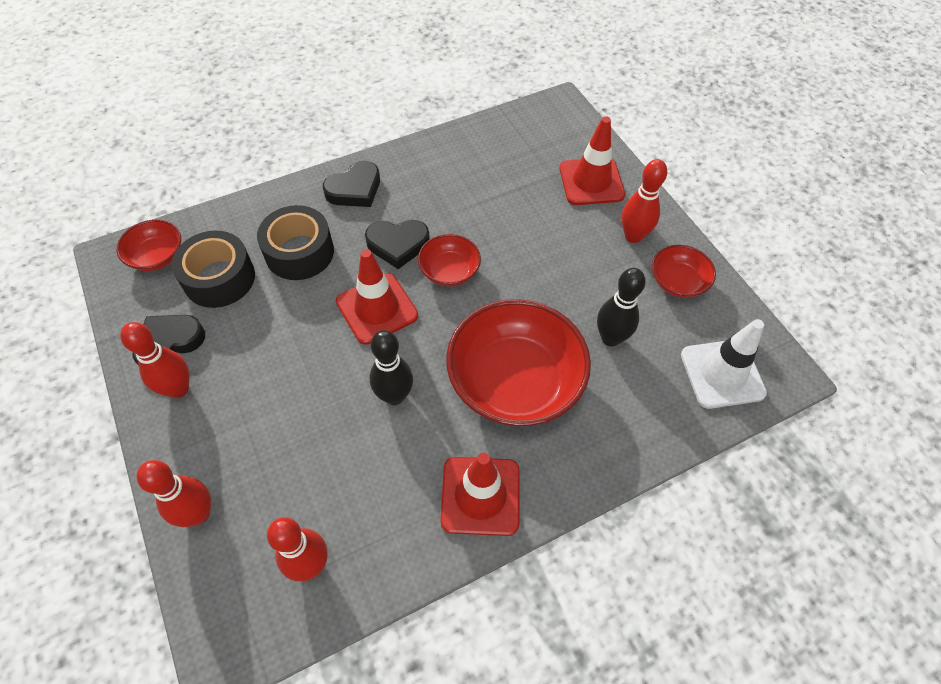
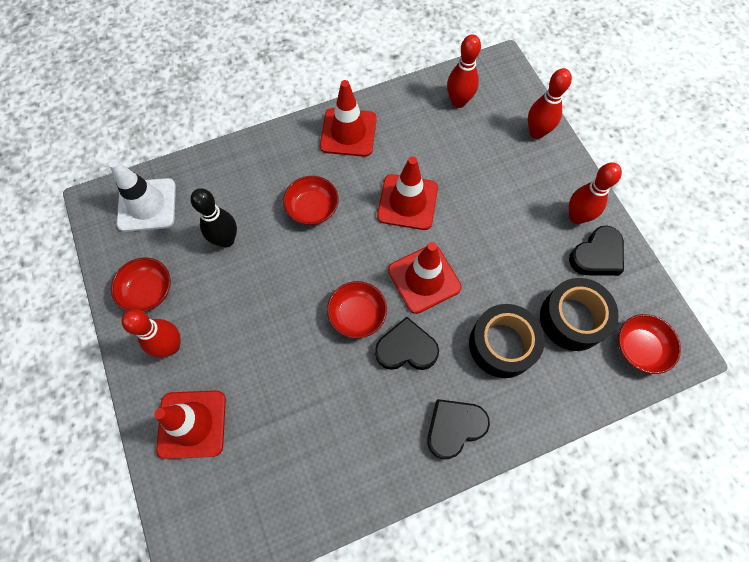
camera: 175 degrees left, 10 degrees up
black bowling pin [370,330,413,405] -> red traffic cone [377,157,438,230]
red bowl [446,299,591,426] -> red bowl [283,176,339,225], size x0.50

